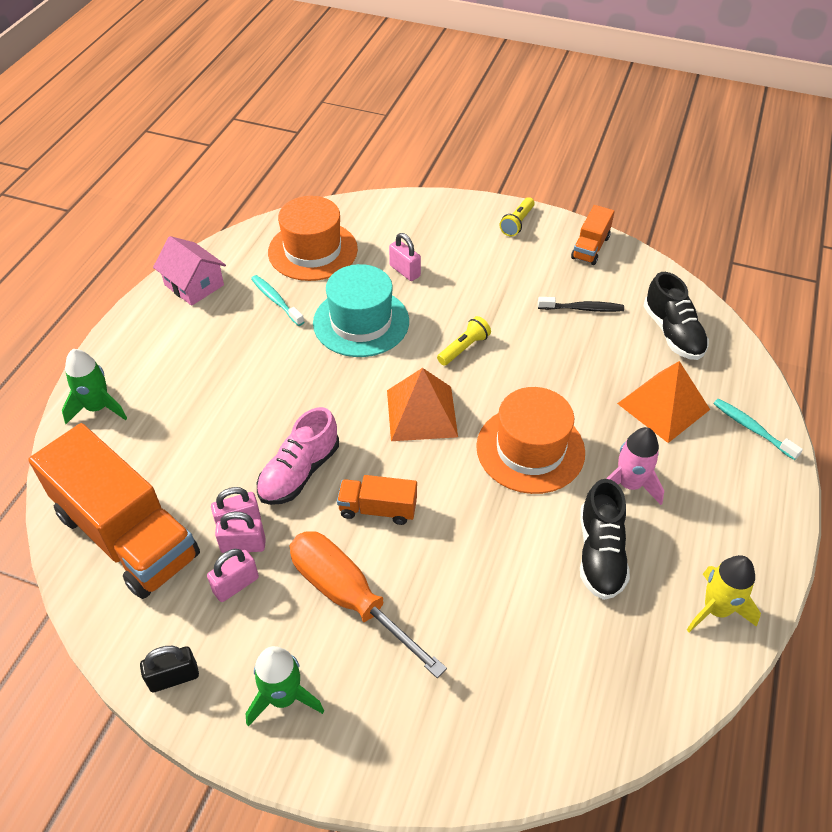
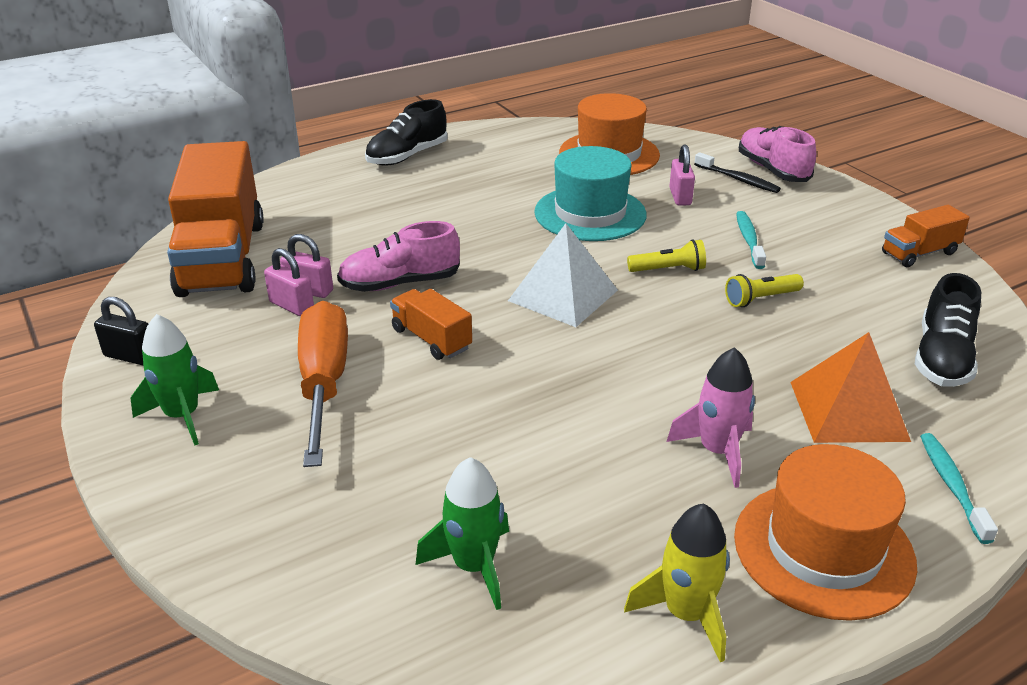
camera: 40 degrees right, 15 degrees down
green rocket [62,349,127,424] -> green rocket moved to [415,457,509,610]
pink house [153,236,226,306] -> none
pink padlock [207,549,259,602] -> none
turquoise toothbrush [251,275,304,326] -> turquoise toothbrush moved to [736,211,766,269]
orange pyramid [387,368,458,441] -> white pyramid [508,223,618,327]
orange hat [476,387,585,494] -> orange hat moved to [734,444,917,621]
yellow flashlight [500,197,535,236] -> yellow flashlight moved to [725,274,804,307]
black toothbrush [538,297,624,312] -> black toothbrush moved to [694,152,781,193]
black shoe [580,479,630,600] -> black shoe moved to [365,99,448,166]
none -> pink shoe [739,126,816,182]

